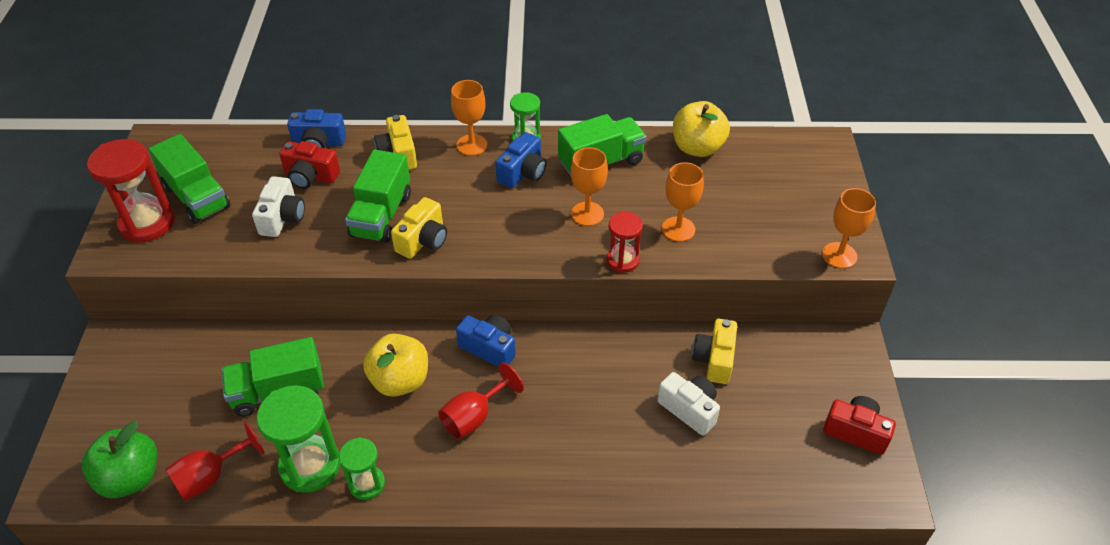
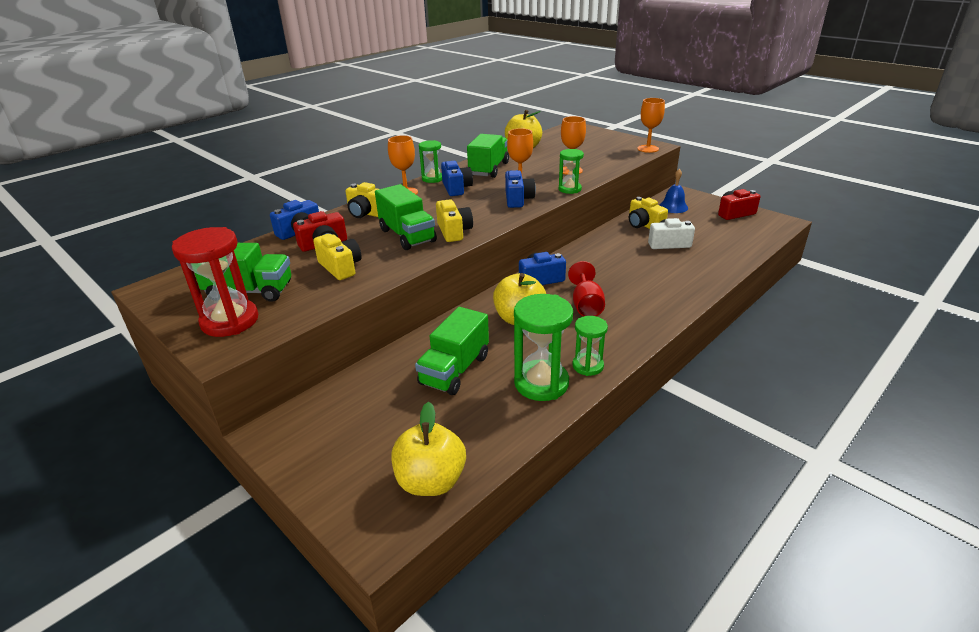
camera: 45 degrees left, 15 degrees down
green apple [82,421,157,498] -> yellow apple [391,402,466,496]
red goblet [165,422,265,501] -> none
white camera [252,176,305,237] -> yellow camera [313,234,362,280]
red hourglass [607,212,643,273] -> green hourglass [559,149,584,194]
none -> blue camera [505,170,536,208]
none -> blue bell [660,169,688,213]

